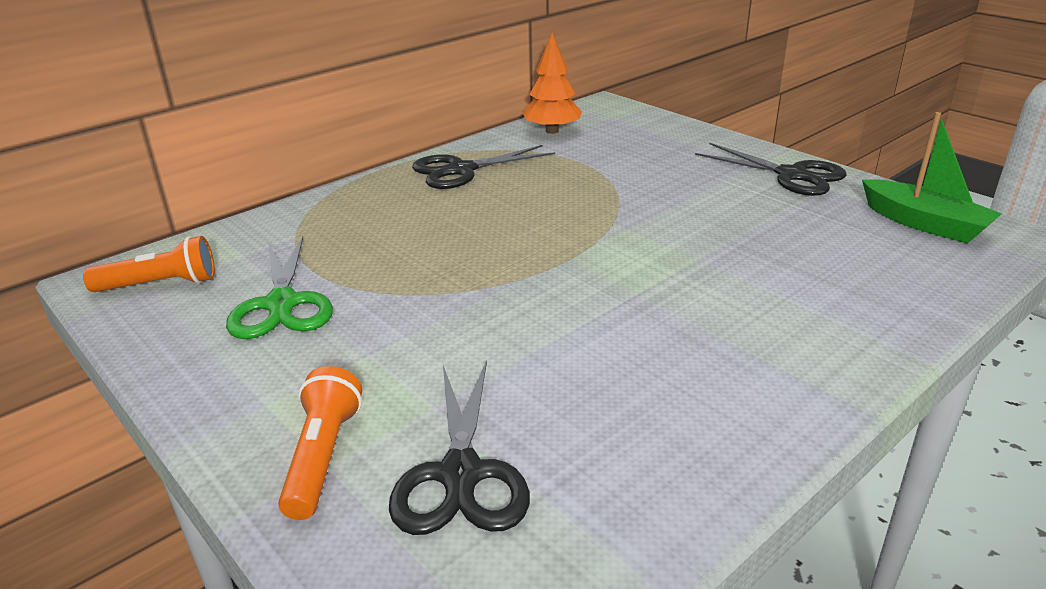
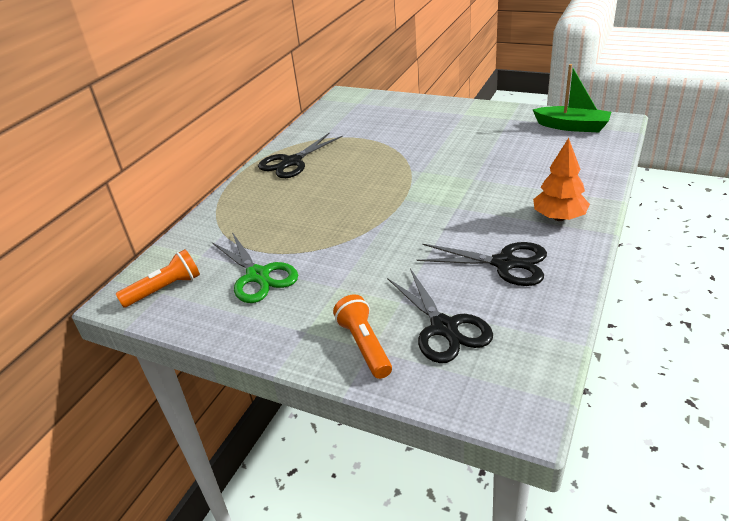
camera: 20 degrees left, 5 degrees up
orange tree [523,33,582,134] -> orange tree moved to [533,138,590,221]
black scissors [695,143,847,196] -> black scissors moved to [417,242,547,286]

